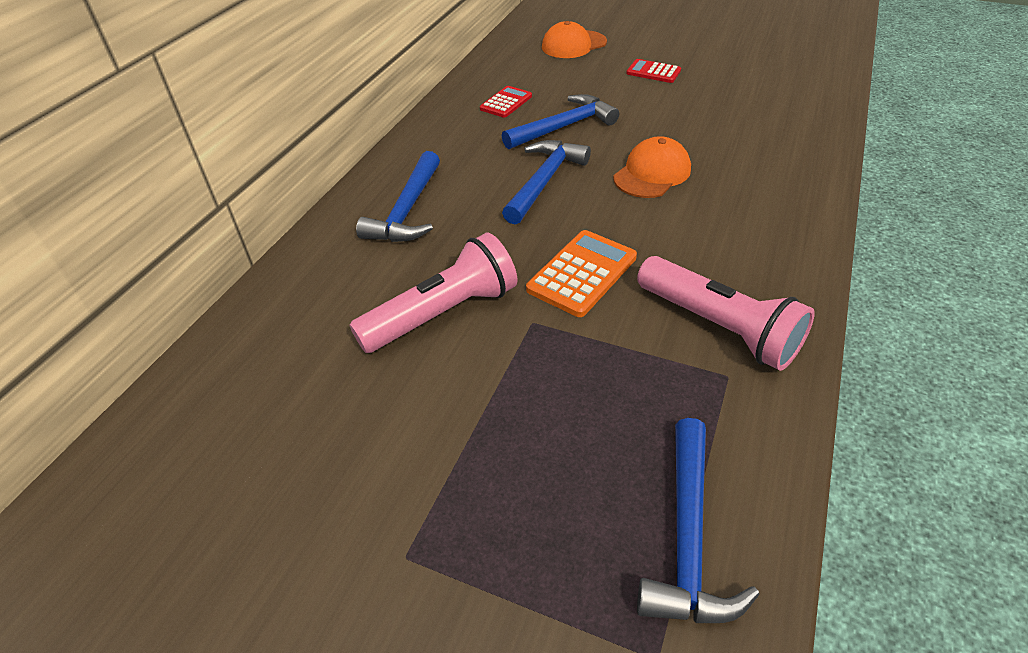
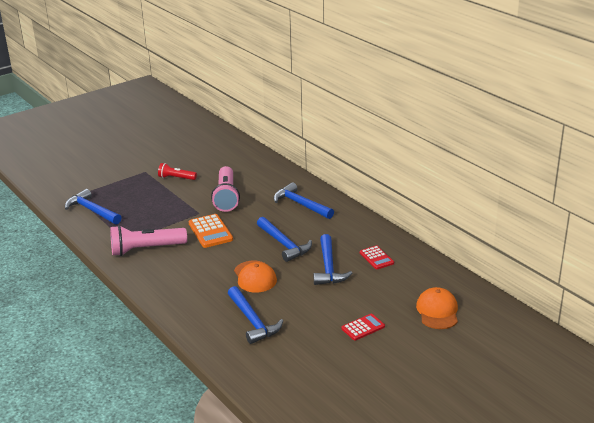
camera: 120 degrees right, 15 degrees down
none -> red flashlight [158,163,197,180]
none -> blue hammer [228,286,283,344]

